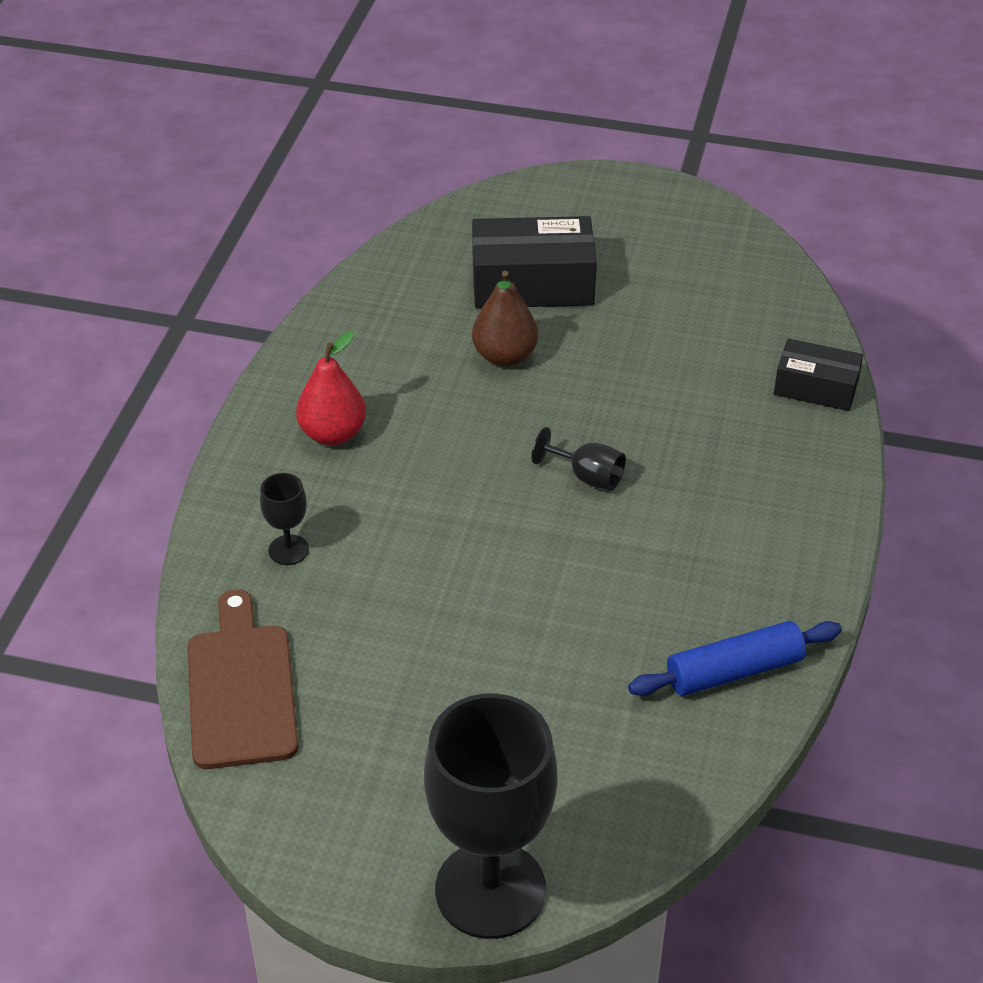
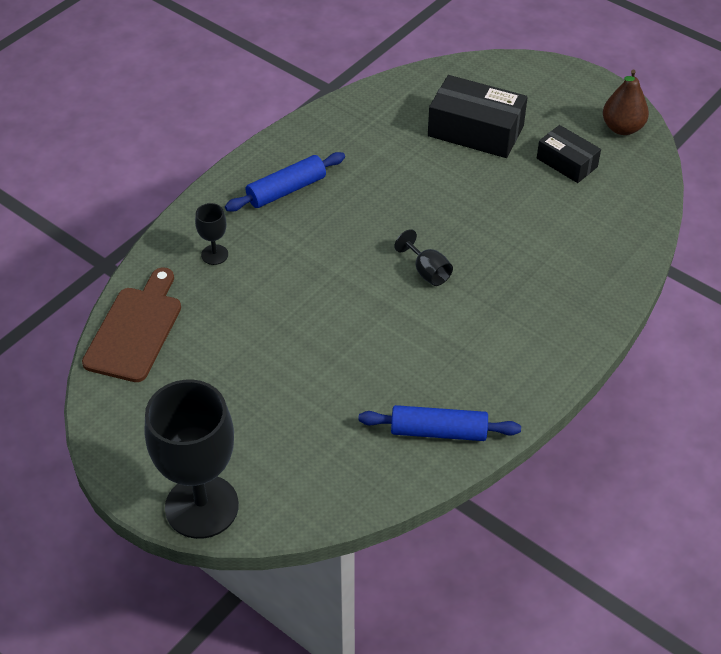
camera: 25 degrees right, 5 degrees up
red pear [296,331,366,445] -> blue rolling pin [225,152,345,212]
brown pear [472,271,538,367] -> brown pear moved to [603,70,649,135]
black box [774,339,863,411] -> black box moved to [537,125,601,183]

